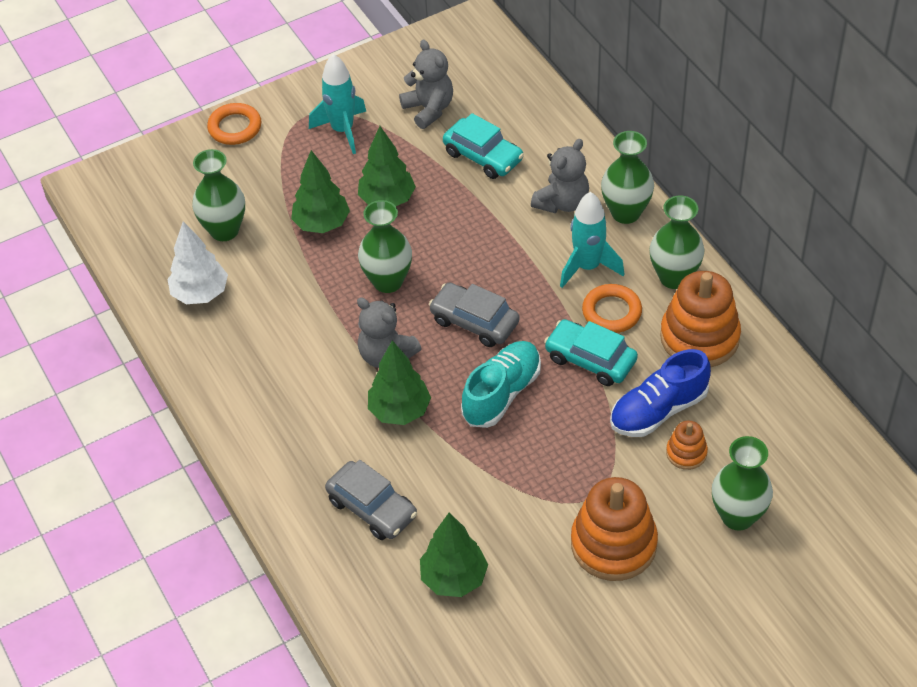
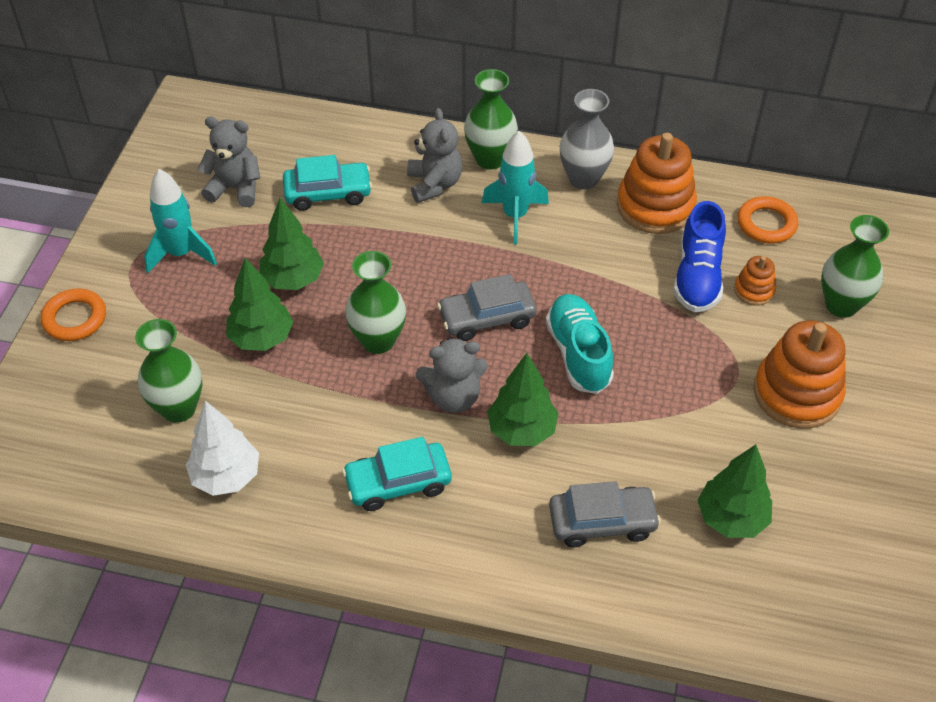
camera: 50 degrees left, 0 degrees up
turquoise car [544,319,638,386] -> turquoise car moved to [342,437,452,511]
orange ring [582,284,642,333] -> orange ring moved to [737,196,798,244]
green vase [650,195,704,289] -> grey vase [560,89,614,190]

